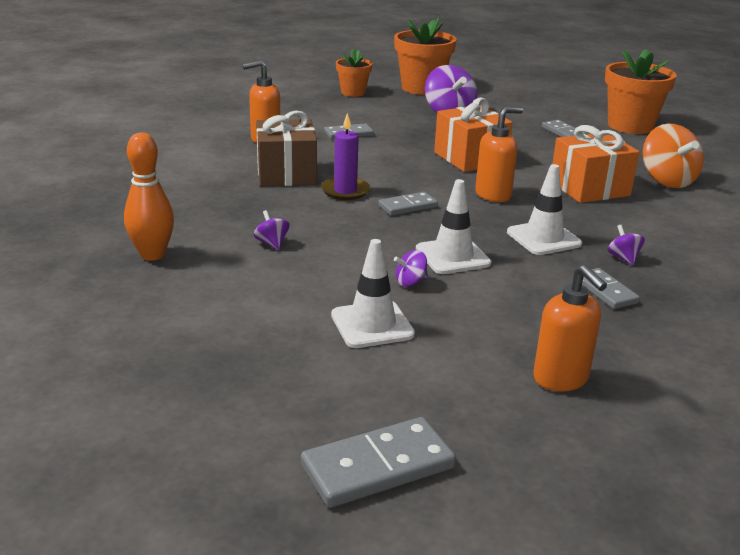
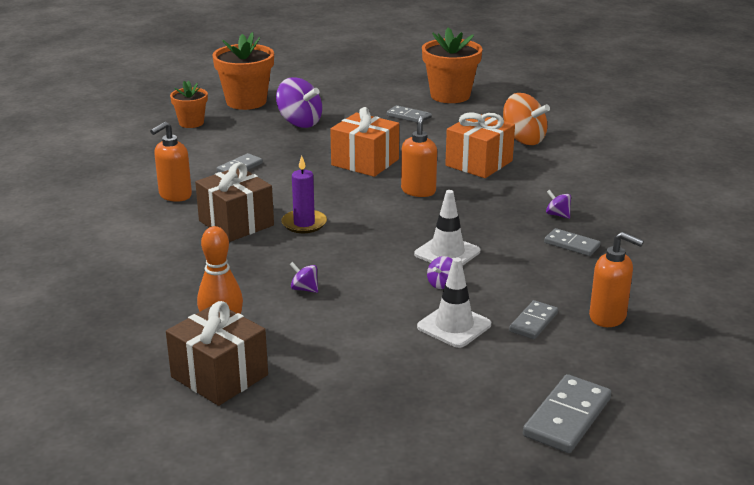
camera: 30 degrees left, 0 degrees up
grey domino [378,192,438,216] -> grey domino moved to [509,300,558,339]
white traffic cone [507,164,582,255] -> none
none -> brown gift [166,301,268,406]

